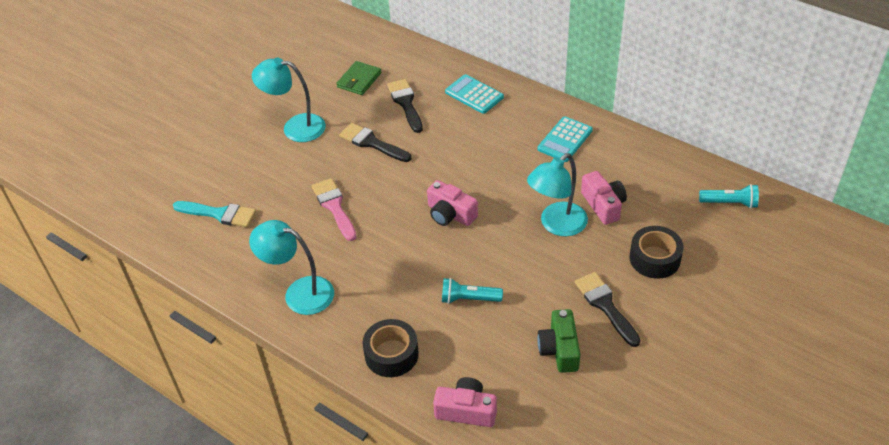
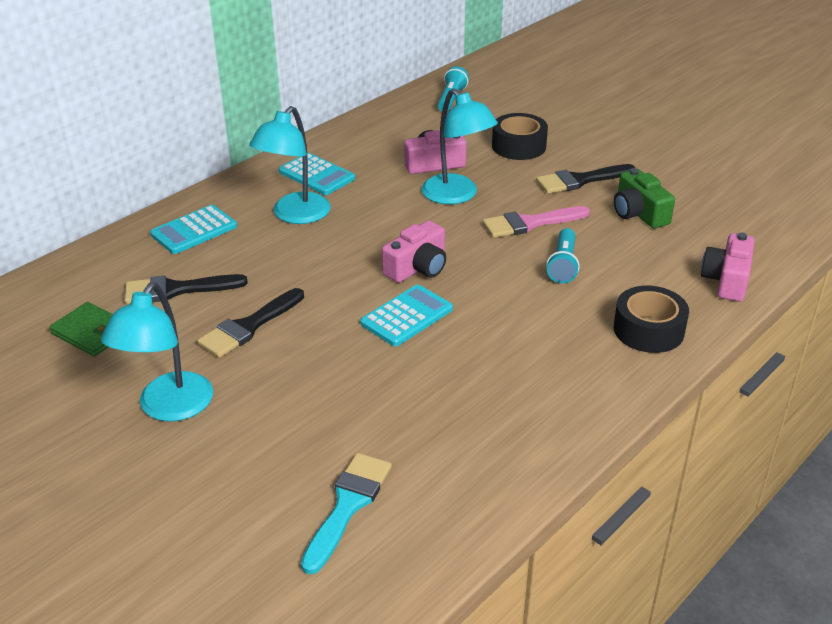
camera: 85 degrees left, 10 degrees down
turquoise lamp [249,220,334,315] -> turquoise lamp moved to [249,106,331,224]
pink brush [312,178,357,241] -> pink brush moved to [483,206,590,238]
green camera [537,309,580,373] -> green camera turned 60 degrees clockwise [614,168,675,228]
none -> turquoise calculator [360,284,453,346]

